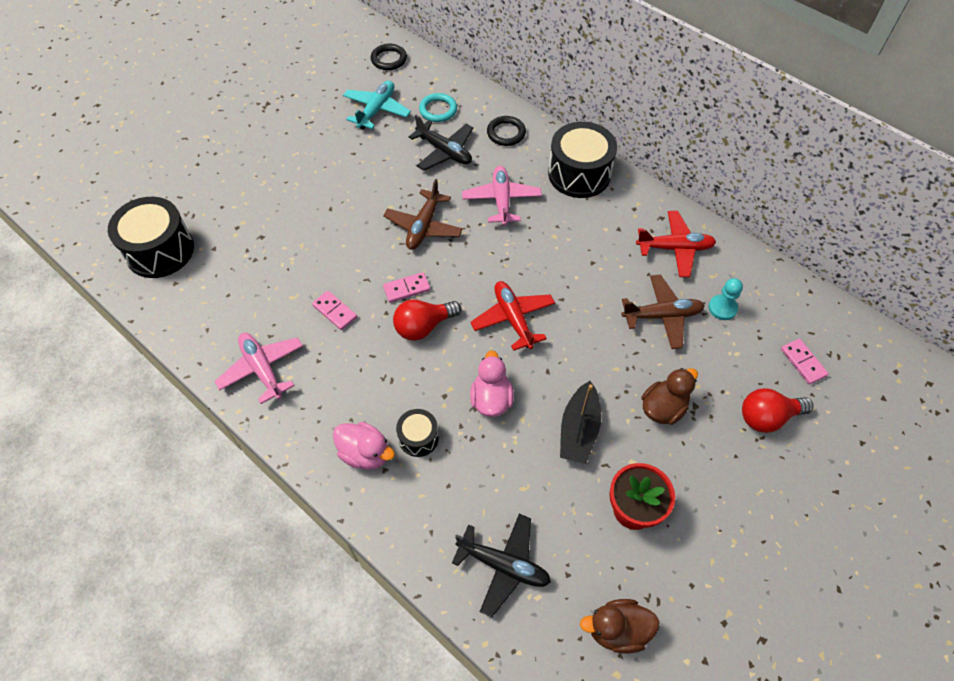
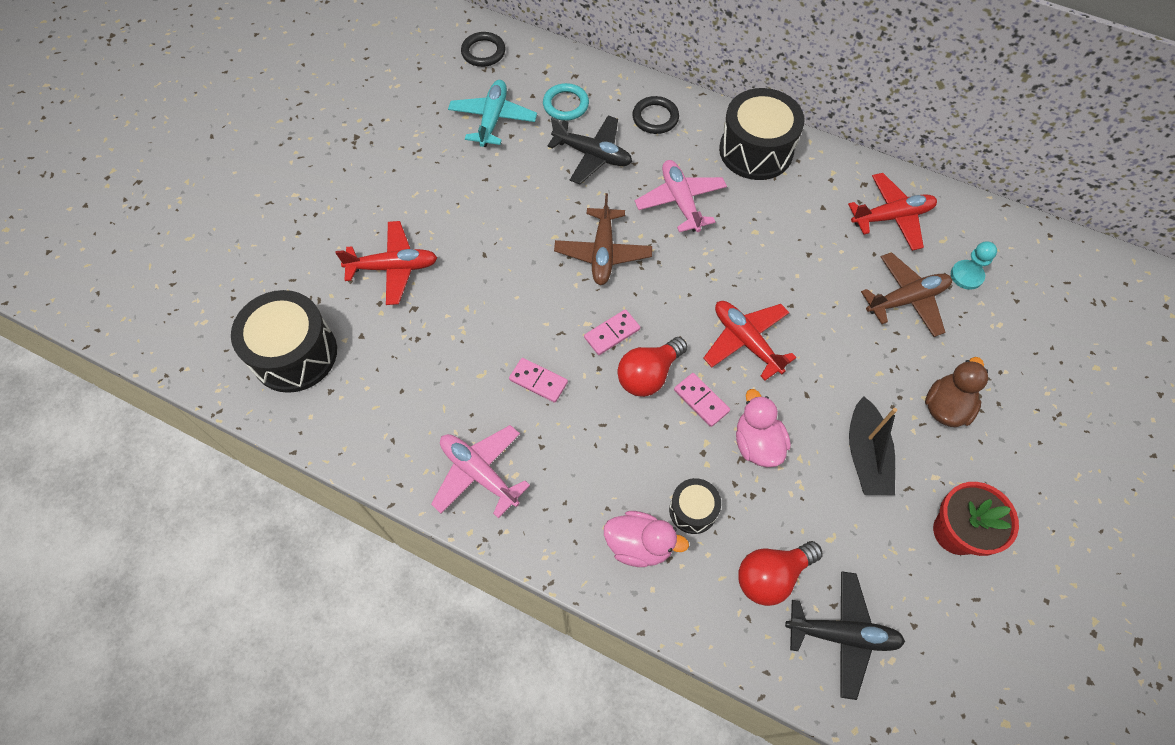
camera: 15 degrees left, 5 degrees up
brown duck [580,599,660,654] -> none
red light bulb [742,388,814,433] -> red light bulb moved to [738,541,823,606]
pink domino [781,339,829,385] -> pink domino moved to [674,373,730,427]
none -> red plane [335,221,437,305]

